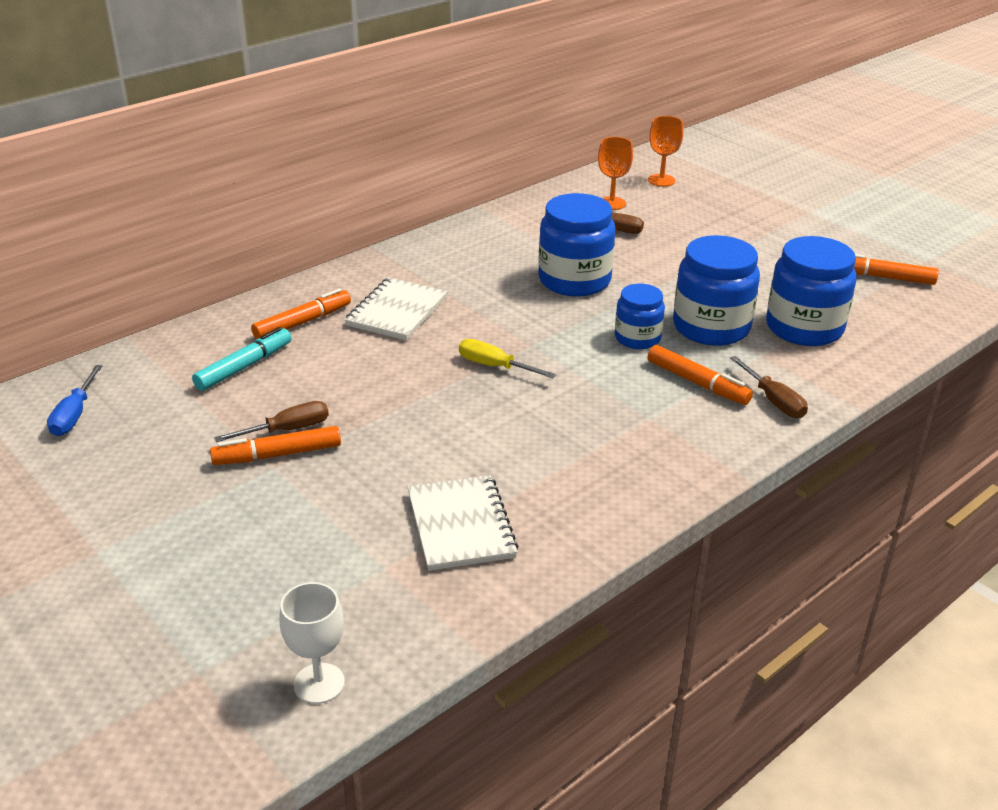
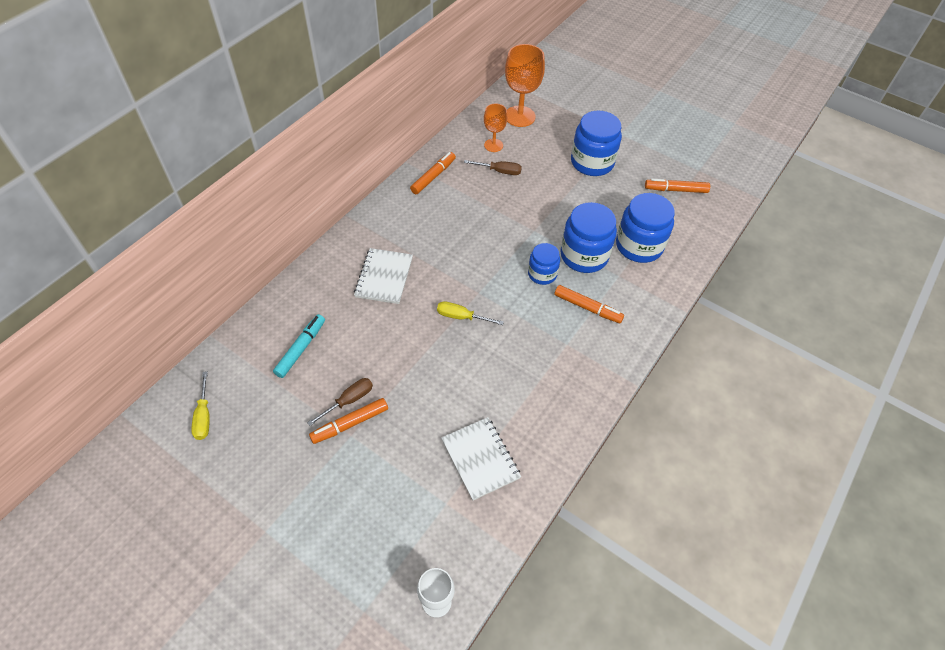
camera: 15 degrees left, 20 degrees up
blue screwdriver [47,365,102,436] -> yellow screwdriver [191,371,210,440]
orange marker [251,288,351,339] -> orange marker moved to [410,152,456,194]
blue jar [538,193,615,297] -> blue jar moved to [571,111,622,176]
orange goblet [648,116,683,187] -> orange goblet [505,44,545,127], size x1.69
brown screwdriver [730,356,808,418] -> none

